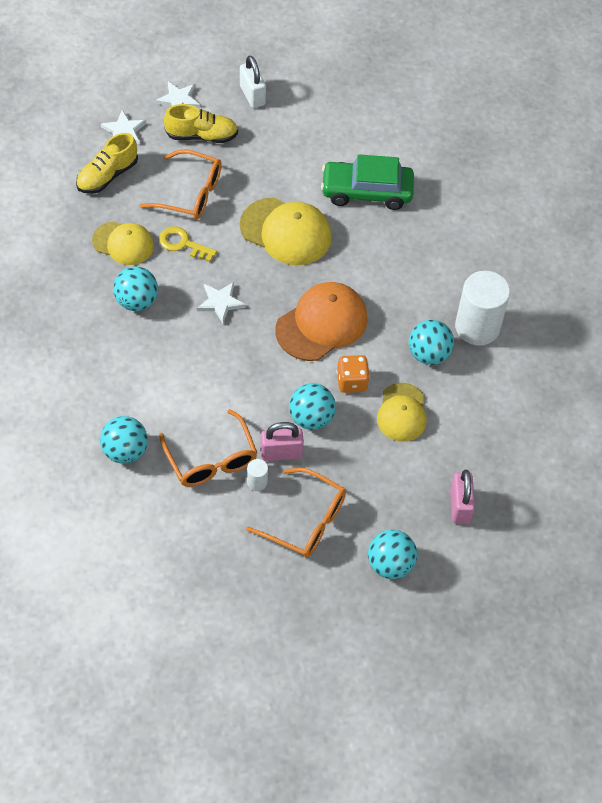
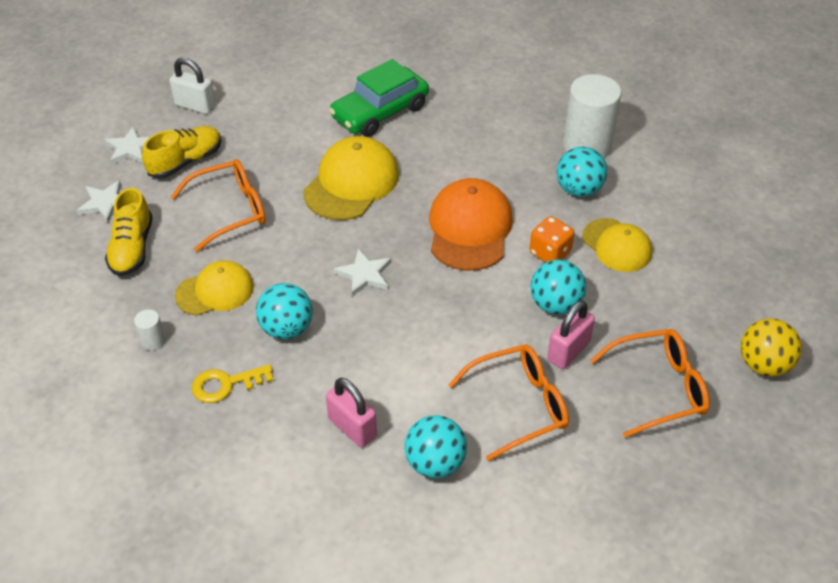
camera: 40 degrees left, 10 degrees down
yellow key [159,226,217,262] -> yellow key moved to [192,364,274,403]
orange glasses [159,409,257,487] -> orange glasses turned 45 degrees counterclockwise [449,345,569,461]
yellow cap [240,197,332,265] -> yellow cap turned 45 degrees counterclockwise [303,136,399,220]
white cylinder [247,459,268,491] -> white cylinder moved to [134,309,165,351]
turquoise ball [368,530,417,579] -> yellow ball [741,318,802,377]
pink padlock [450,470,475,524] -> pink padlock moved to [326,378,377,447]

